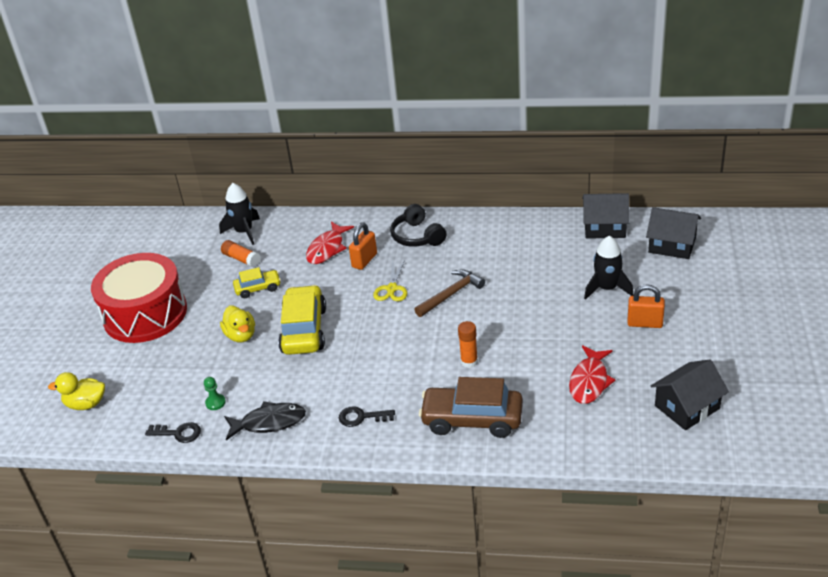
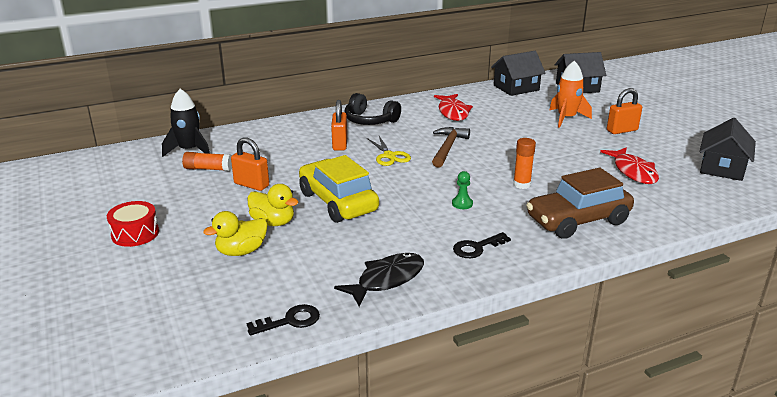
camera: 35 degrees left, 10 degrees down
yellow duck [48,372,105,410] -> yellow duck moved to [203,211,268,256]
red drum [91,253,187,343] -> red drum [107,201,159,247], size x0.44
green pawn [204,377,226,410] -> green pawn moved to [452,171,473,209]
yellow car [233,267,281,298] -> orange padlock [231,137,269,191]
red fish [306,222,354,264] -> red fish moved to [434,94,473,121]
black rocket [584,236,634,300] -> orange rocket [550,61,592,128]

